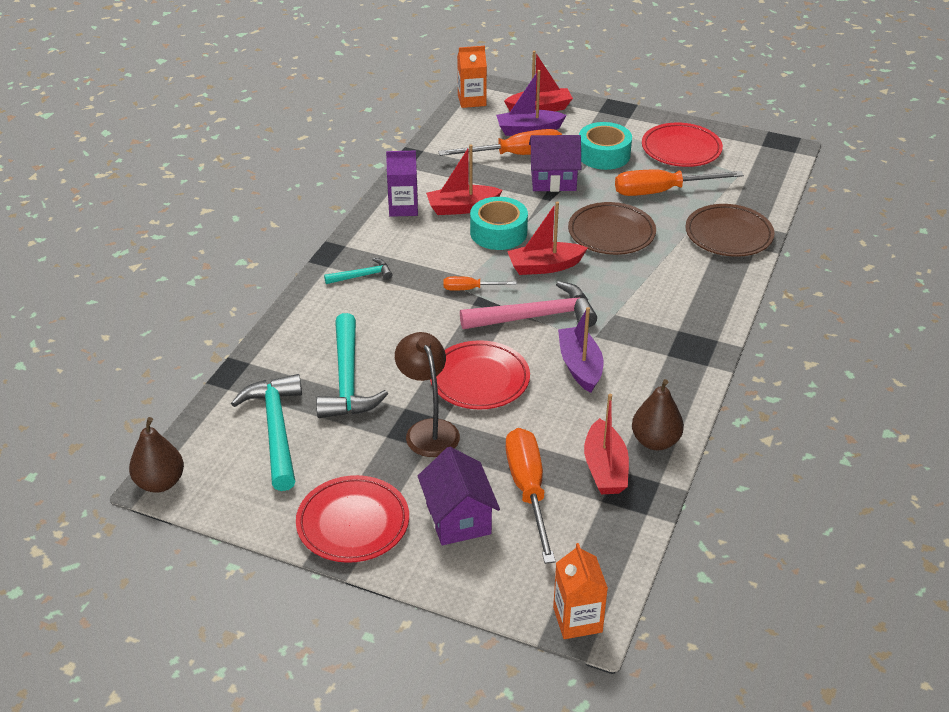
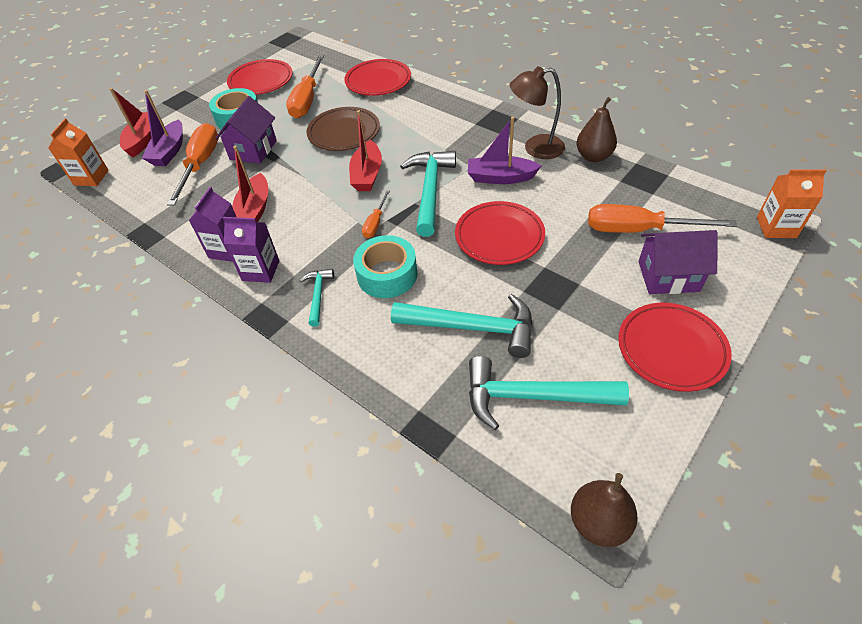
camera: 70 degrees left, 10 degrees up
brown lamp [395,332,460,457] -> brown lamp moved to [510,66,565,159]
pink hammer [460,281,597,329] -> turquoise hammer [400,151,456,237]
turquoise tape [470,197,528,250] -> turquoise tape moved to [353,235,418,298]
red boat [584,394,629,494] -> none
brown plate [685,204,775,257] -> red plate [344,59,411,96]
none -> purple carton [223,217,279,283]

